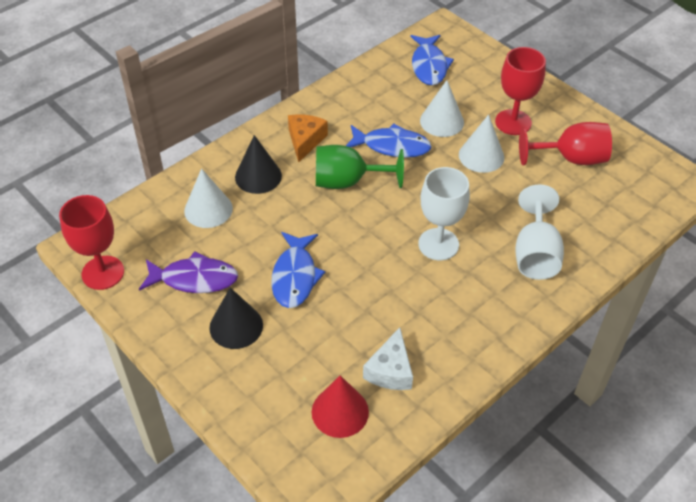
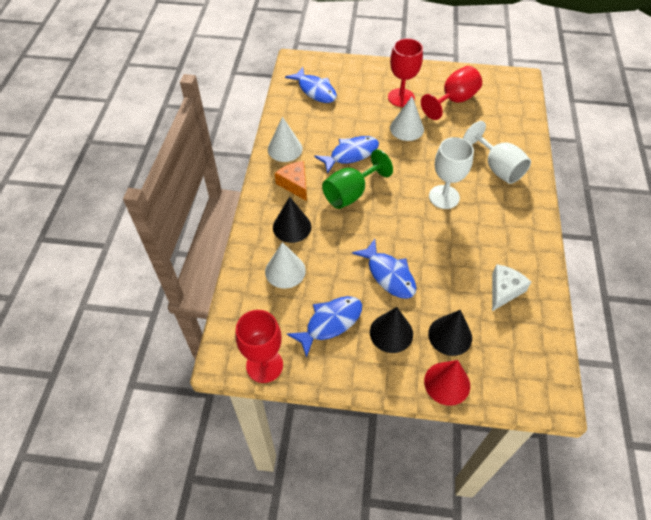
camera: 40 degrees left, 5 degrees up
purple fish [139,251,238,293] -> blue fish [287,296,362,358]
red cone [312,375,369,438] -> red cone moved to [424,360,470,406]
white cheese [363,327,413,390] -> white cheese turned 120 degrees counterclockwise [492,264,531,311]
white cone [420,80,464,137] -> white cone moved to [268,117,302,162]
none -> black cone [428,310,472,356]

